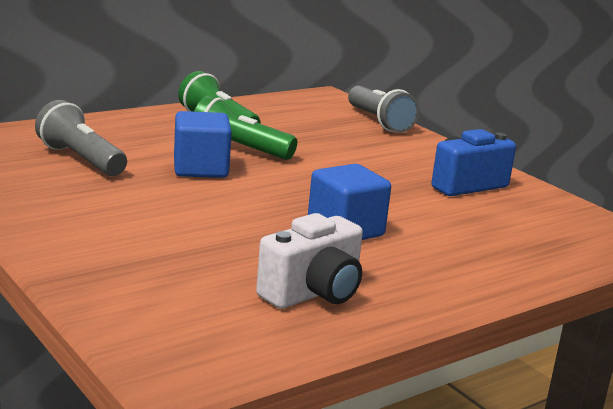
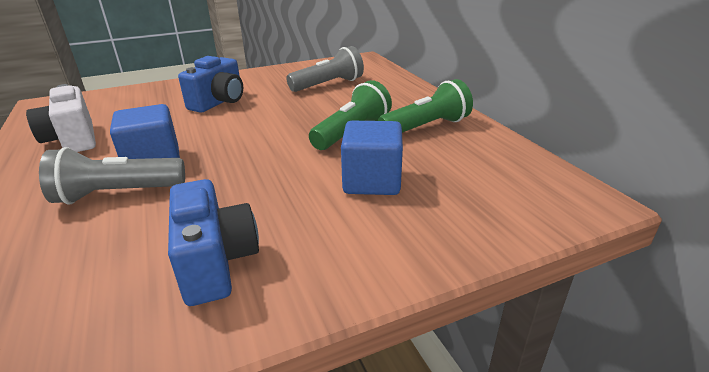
camera: 105 degrees right, 10 degrees up
blue cube [174,111,232,178] -> blue cube moved to [341,121,403,195]
grey flashlight [348,86,419,133] -> grey flashlight moved to [39,147,185,205]
none -> blue camera [178,56,243,113]

